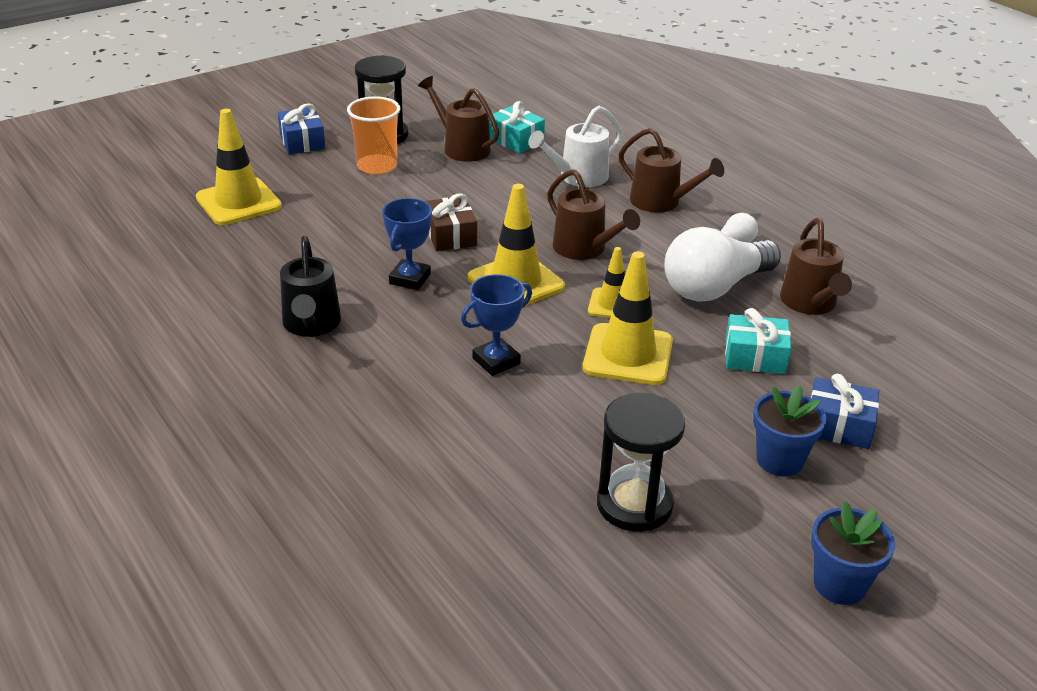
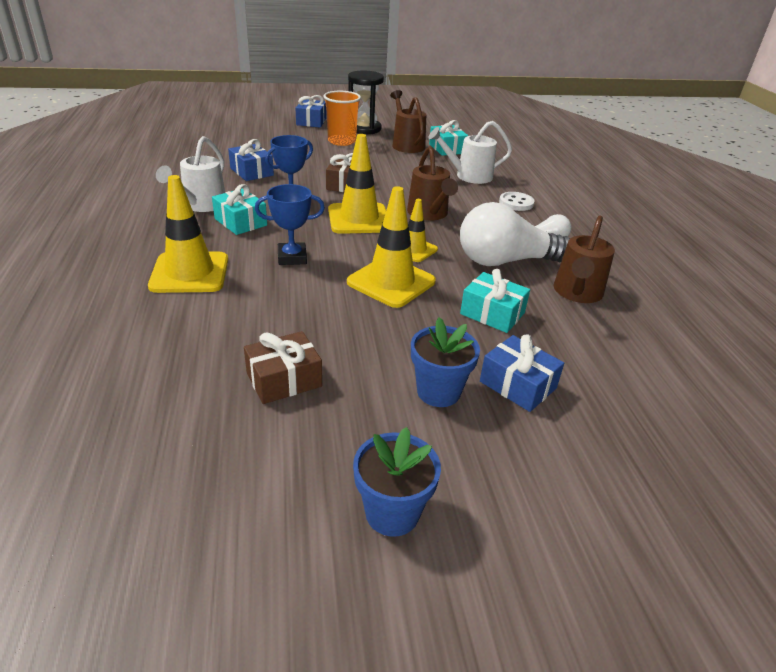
camera: 25 degrees right, 0 degrees up
yellow traffic cone [196,109,282,225] -> yellow traffic cone moved to [148,175,228,293]
black watering can [280,236,341,337] -> white watering can [156,136,225,212]
black hourglass [597,393,685,532] -> brown gift [244,331,322,404]
brown watering can [619,128,724,213] -> white button [499,192,535,211]
none -> turquoise gift [212,184,267,235]
none -> blue gift [228,139,274,181]

